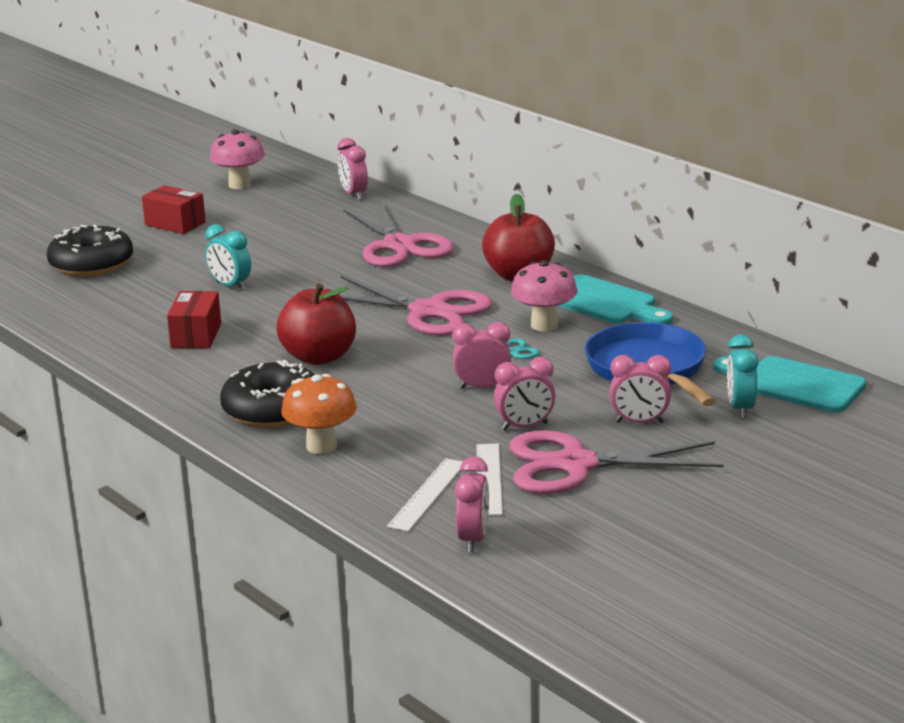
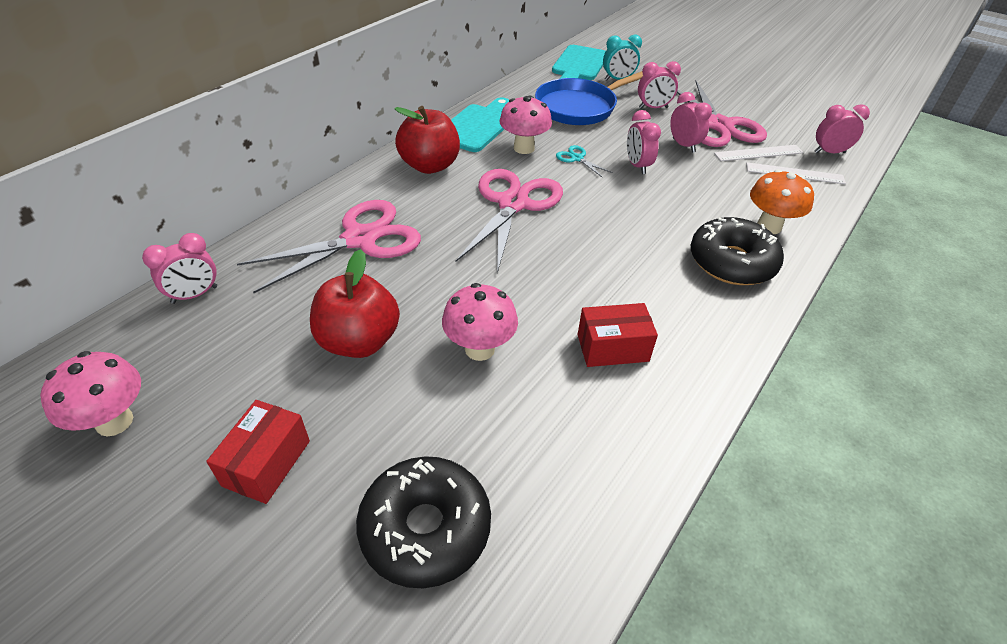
camera: 105 degrees left, 20 degrees up
turquoise clock [205,224,251,291] -> pink mushroom [442,283,518,361]
red apple [277,283,356,365] -> red apple moved to [310,249,400,358]
pink clock [610,355,671,423] -> pink clock turned 90 degrees clockwise [638,61,681,109]

